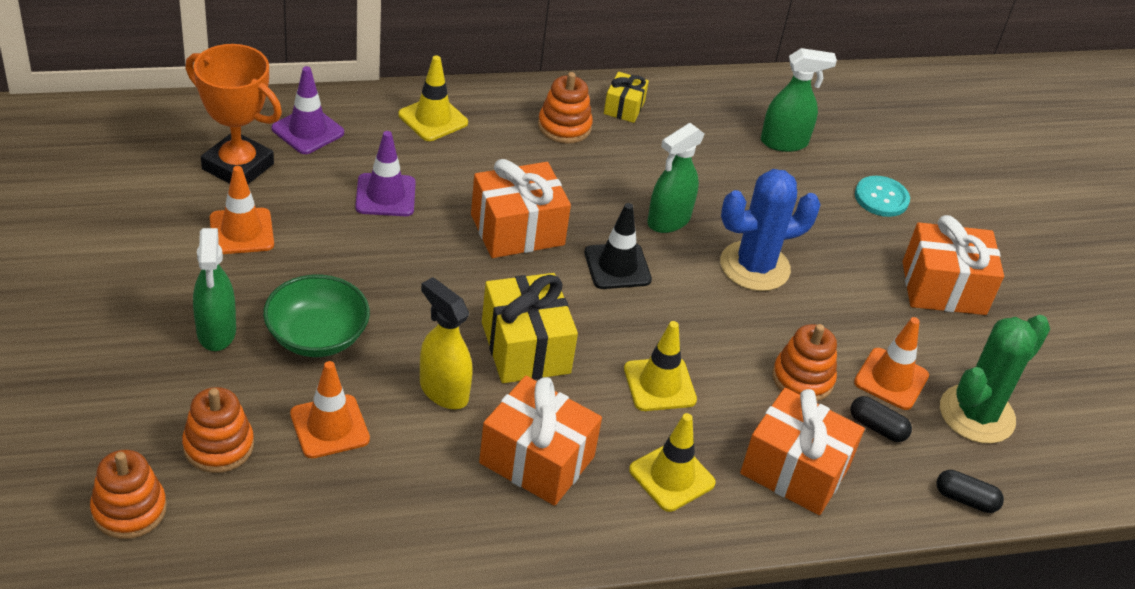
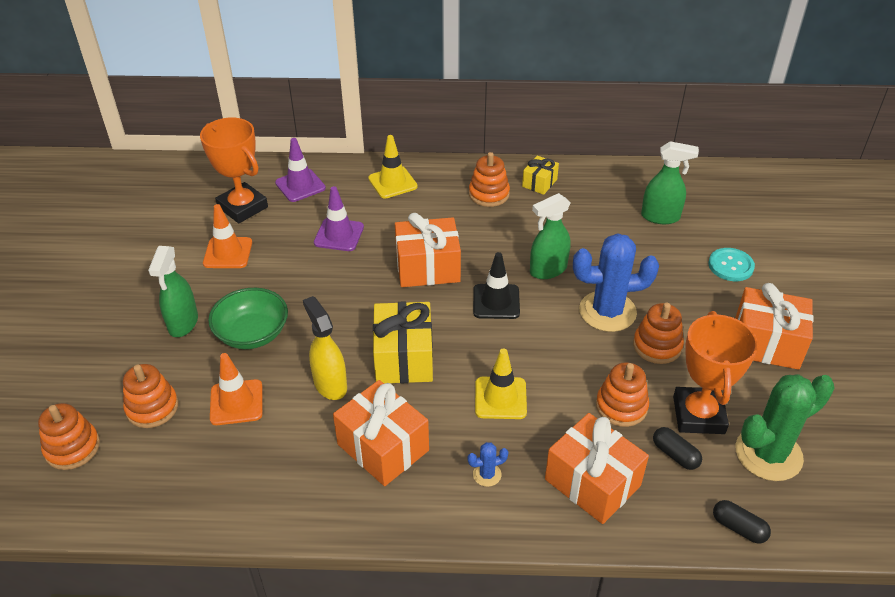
camera: 20 degrees right, 0 degrees up
yellow traffic cone [629,413,716,512] -> blue cactus [468,442,508,487]
orange traffic cone [854,317,929,410] -> orange trophy [673,311,758,434]
none -> orange stacking toy [633,303,684,364]

